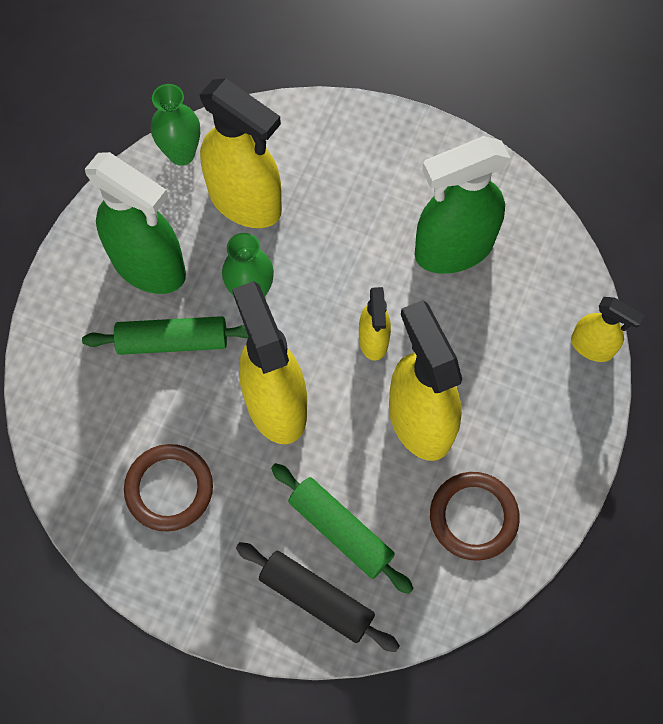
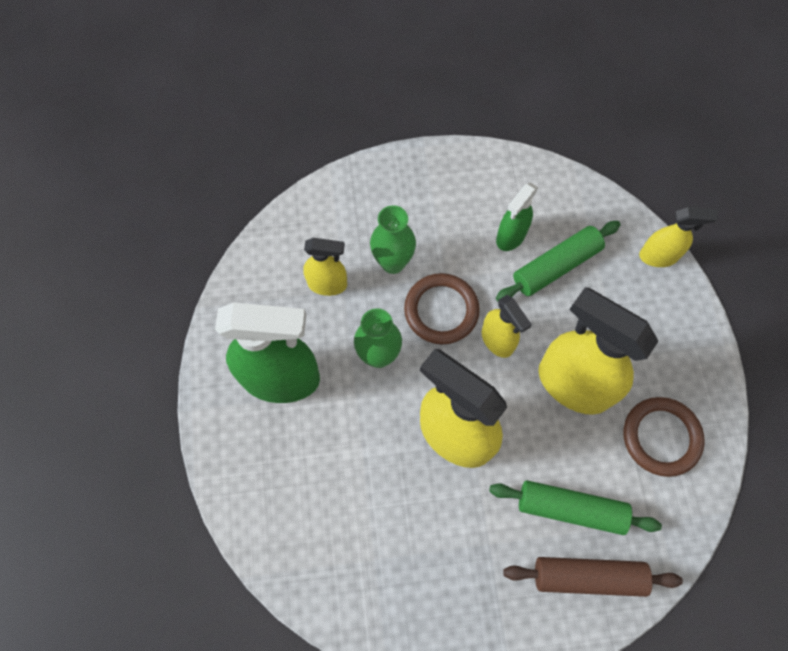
camera: 30 degrees left, 0 degrees up
green rolling pin [82,316,249,355] -> green rolling pin moved to [496,221,621,301]
brown ring [124,444,213,532] -> brown ring moved to [404,273,480,344]
green vase [151,84,200,166] -> green vase moved to [370,205,416,274]
yellow spray bottle [200,78,282,228] -> yellow spray bottle [303,238,347,296], size x0.53
black rolling pin [236,542,400,652] -> brown rolling pin [503,557,683,597]
green spray bottle [415,136,511,274] -> green spray bottle [496,182,538,251], size x0.53

